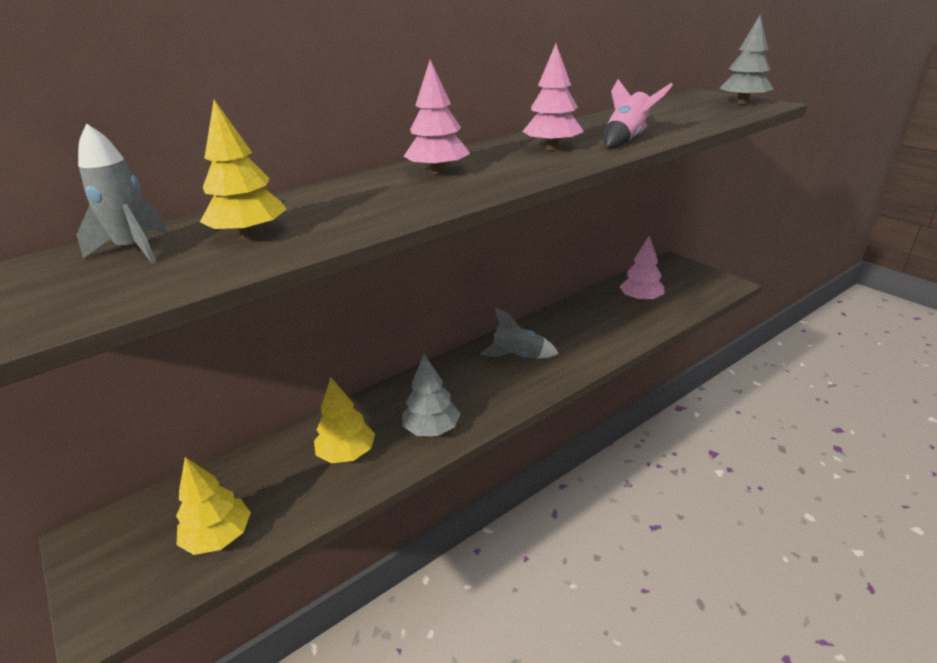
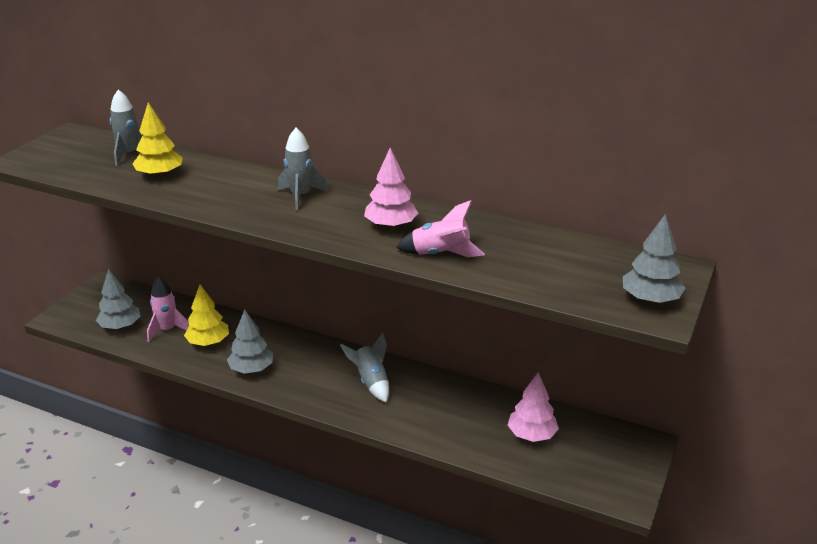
camera: 60 degrees right, 0 degrees up
yellow tree [176,457,251,555] -> grey tree [96,269,141,329]
pink tree [404,60,470,175] -> grey rocket [278,128,328,211]
none -> pink rocket [147,277,189,342]

